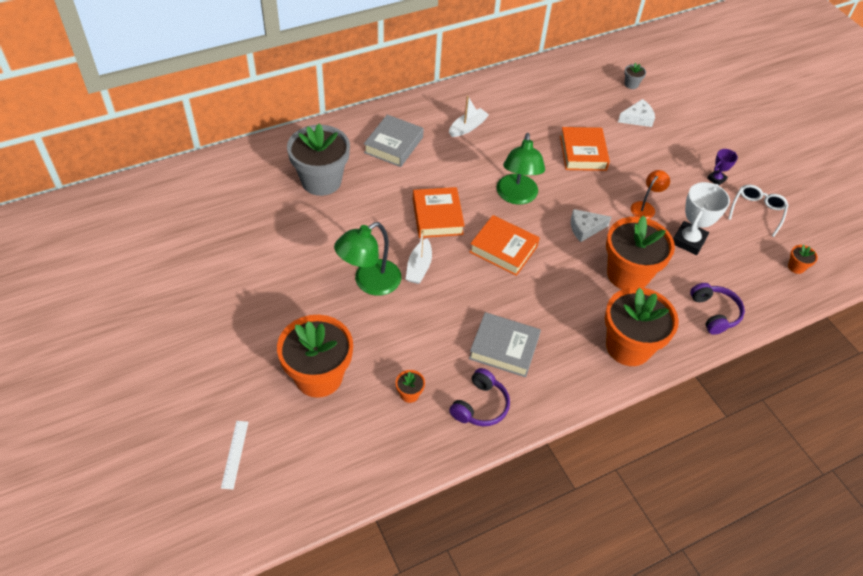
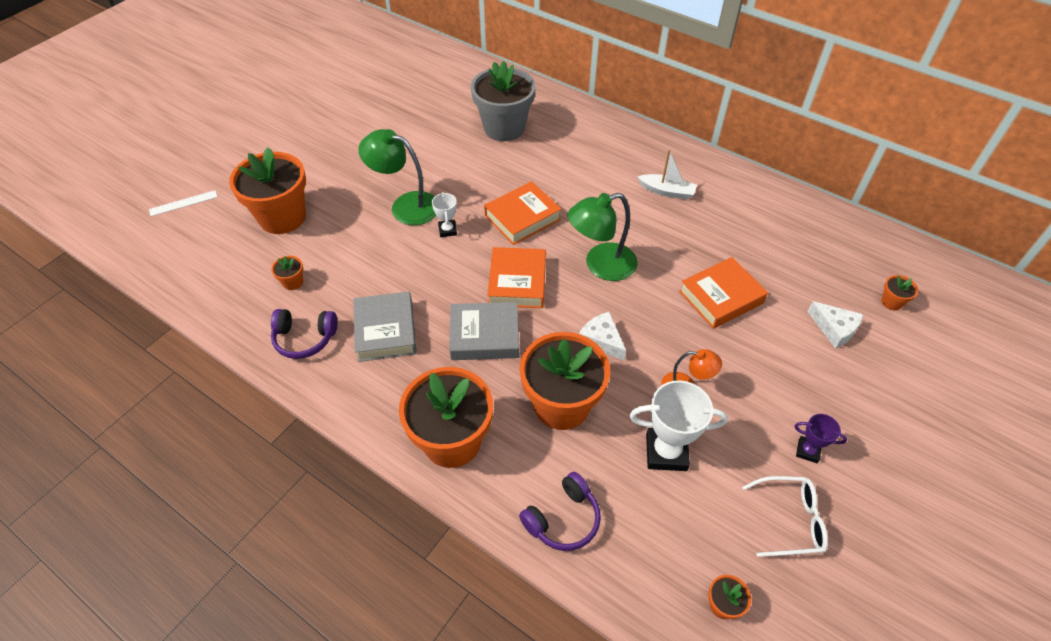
camera: 65 degrees right, 0 degrees up
grey book [364,115,424,167] -> grey book moved to [449,302,519,360]
white boat [406,230,432,284] -> white trophy [432,192,457,237]
grey flower pot [624,63,646,89] -> orange flower pot [881,275,918,310]

